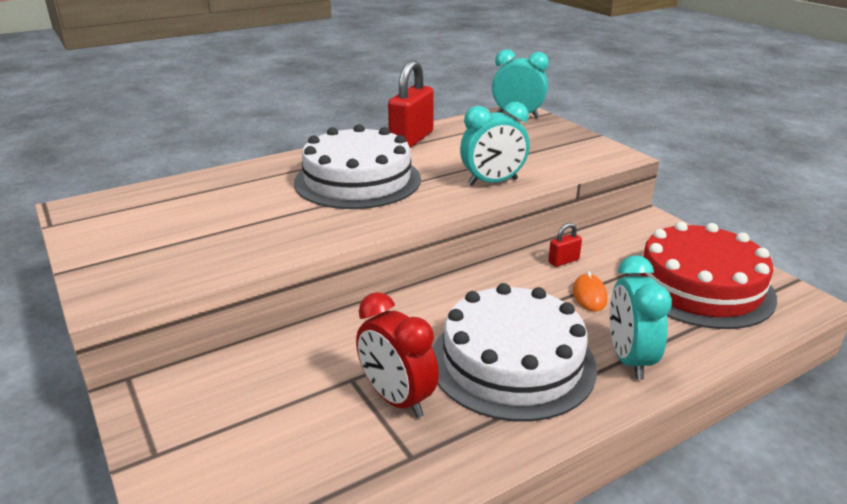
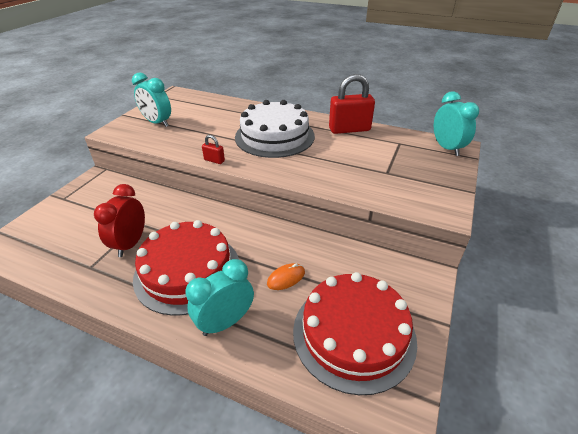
camera: 55 degrees right, 10 degrees up
white cake [432,283,597,421] -> red cake [133,220,239,316]
turquoise clock [460,102,529,186] -> turquoise clock moved to [132,73,171,127]
red padlock [548,223,582,267] -> red padlock moved to [202,135,225,164]

